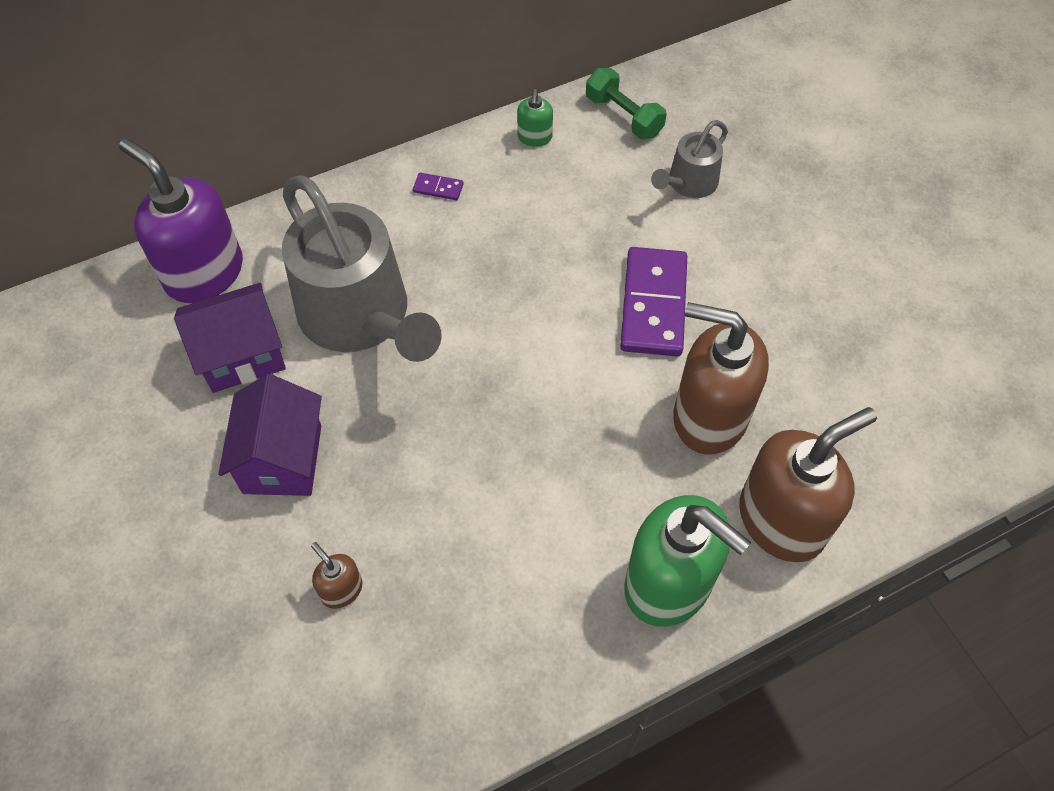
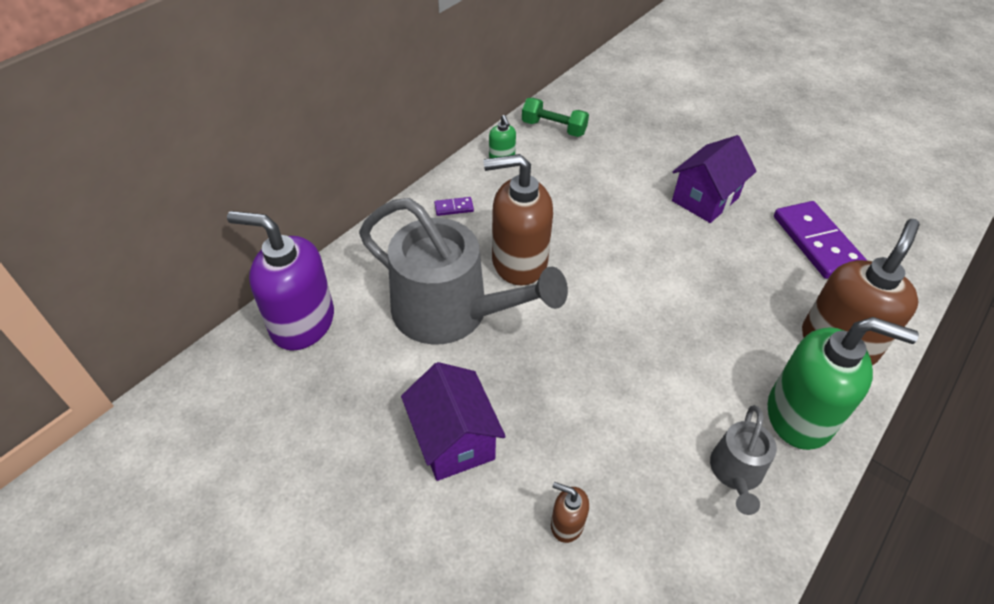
camera: 25 degrees left, 10 degrees down
purple house [174,283,286,393] -> purple house moved to [672,135,757,223]
purple domino [620,247,687,356] -> purple domino moved to [774,201,867,279]
grey watering can [651,120,728,198] -> grey watering can moved to [710,405,777,515]
brown soap dispenser [673,302,769,455] -> brown soap dispenser moved to [483,154,553,286]

